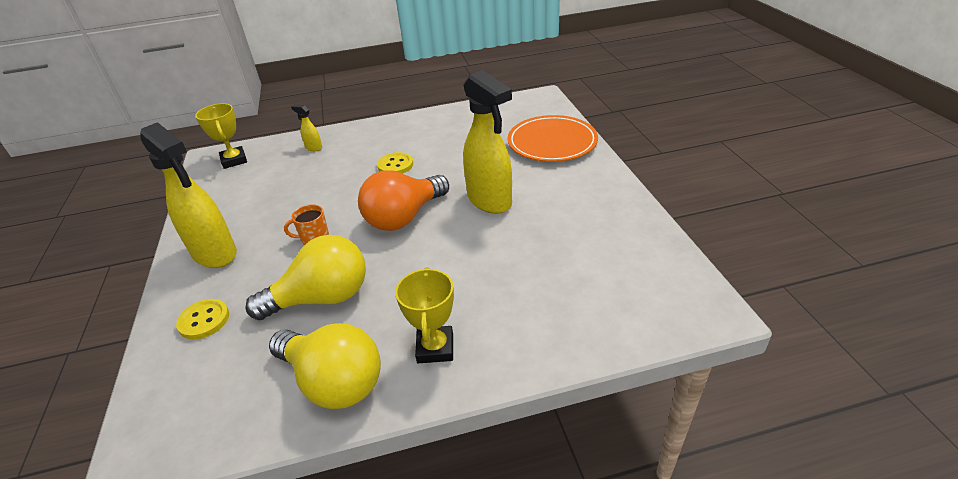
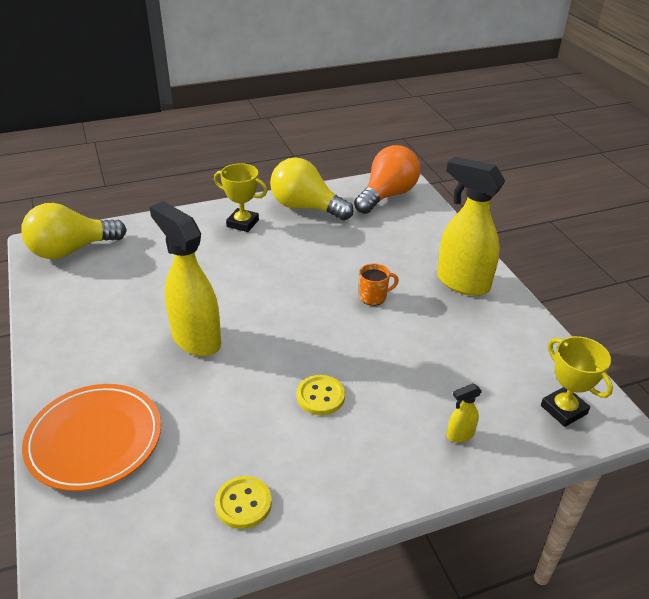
camera: 170 degrees right, 0 degrees up
yellow button [176,299,229,340] -> yellow button moved to [215,476,272,529]
yellow light bulb [245,235,366,320] -> yellow light bulb moved to [21,203,127,259]
yellow spray bottle [291,105,322,151] -> yellow spray bottle turned 135 degrees clockwise [447,383,482,443]
orange light bulb [358,170,449,231] -> orange light bulb moved to [354,145,420,214]
yellow trophy [395,267,454,363] -> yellow trophy turned 60 degrees counterclockwise [214,163,267,232]

